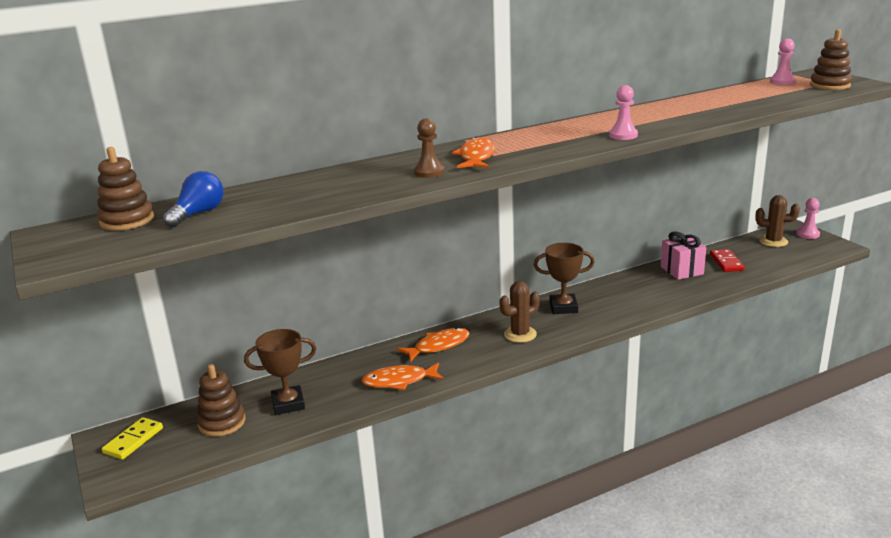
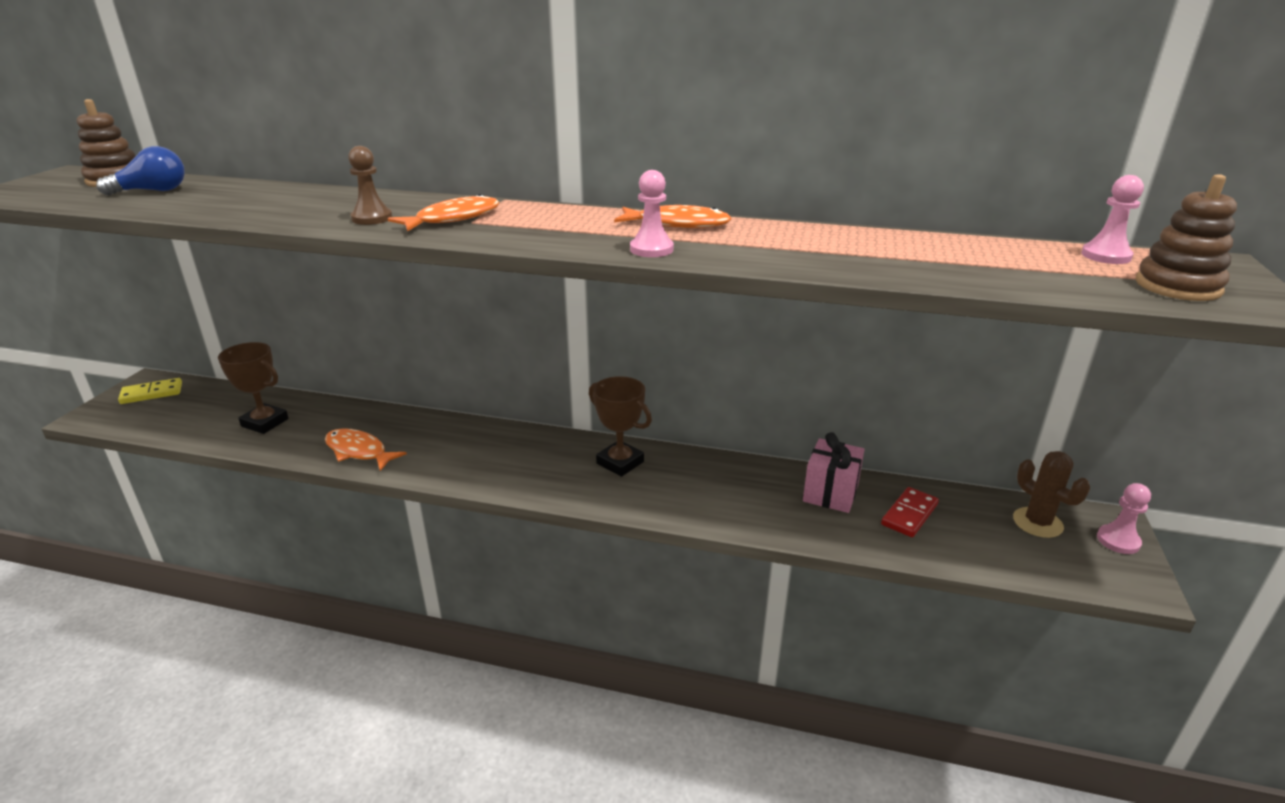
camera: 40 degrees right, 5 degrees up
brown stacking toy [197,364,246,437] -> none
orange fish [397,328,470,362] -> orange fish moved to [614,205,732,228]
brown cactus [499,281,540,343] -> none

